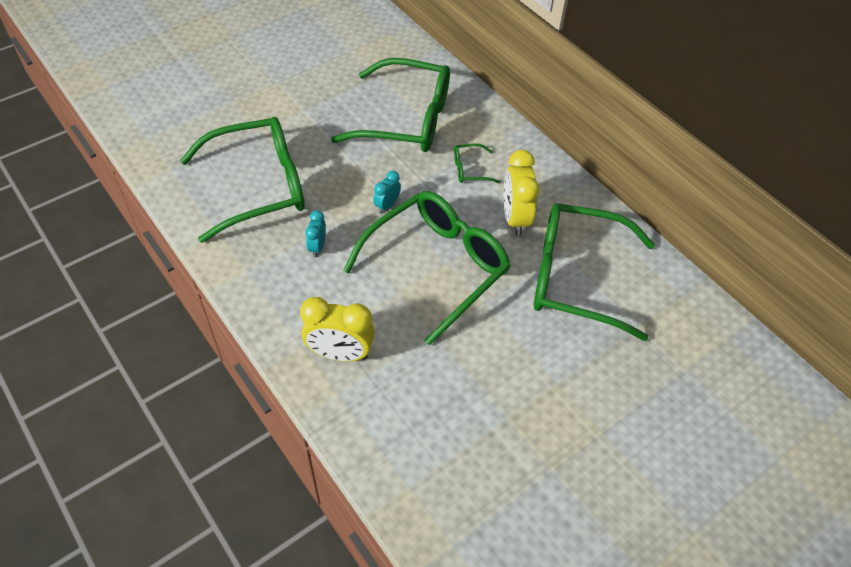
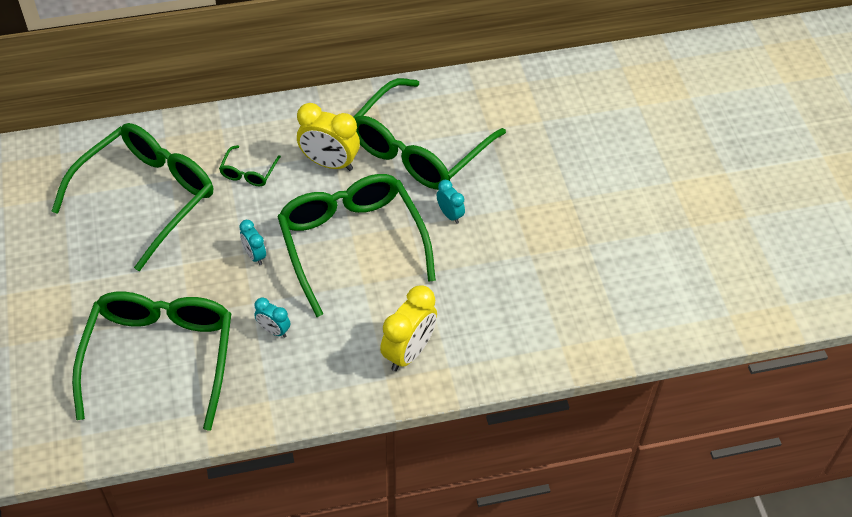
camera: 65 degrees left, 0 degrees up
none -> turquoise clock [437,180,465,224]

